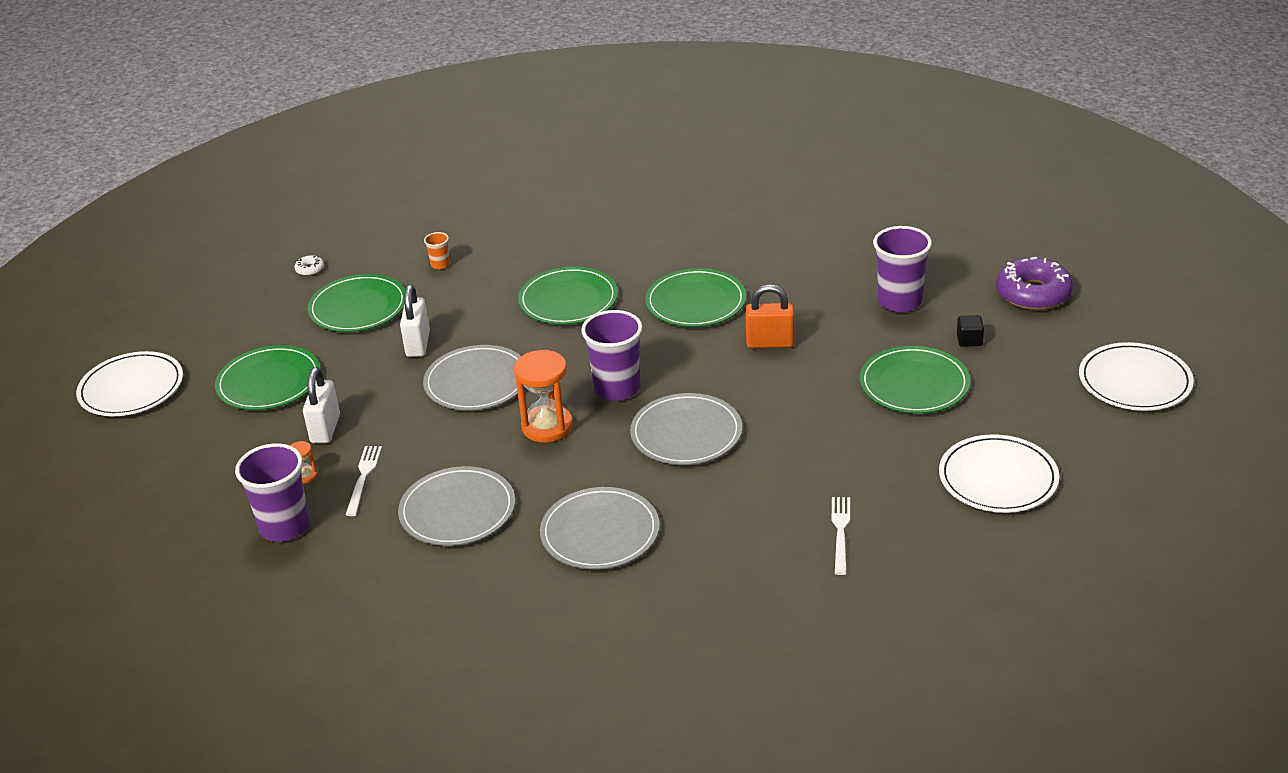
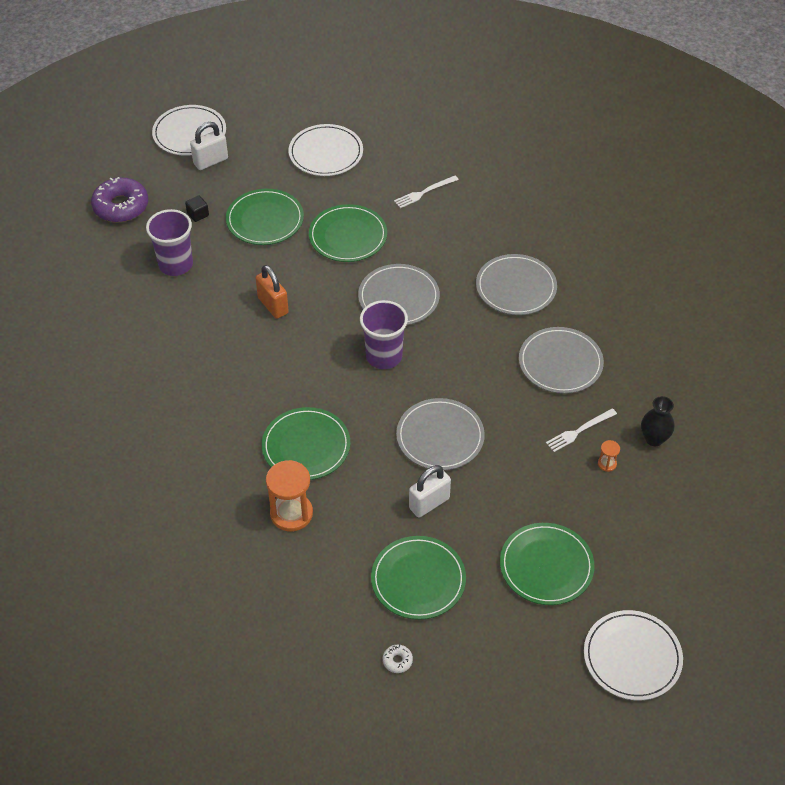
camera: 130 degrees left, 15 degrees up
purple cup [235,443,310,542] -> black vase [641,396,674,446]
white padlock [303,367,340,443] -> white padlock moved to [190,122,228,170]
orange cup [424,232,450,269] -> none
orange hourglass [514,350,573,443] -> orange hourglass moved to [266,460,313,531]
green plate [645,268,746,327] -> green plate moved to [309,204,387,262]

